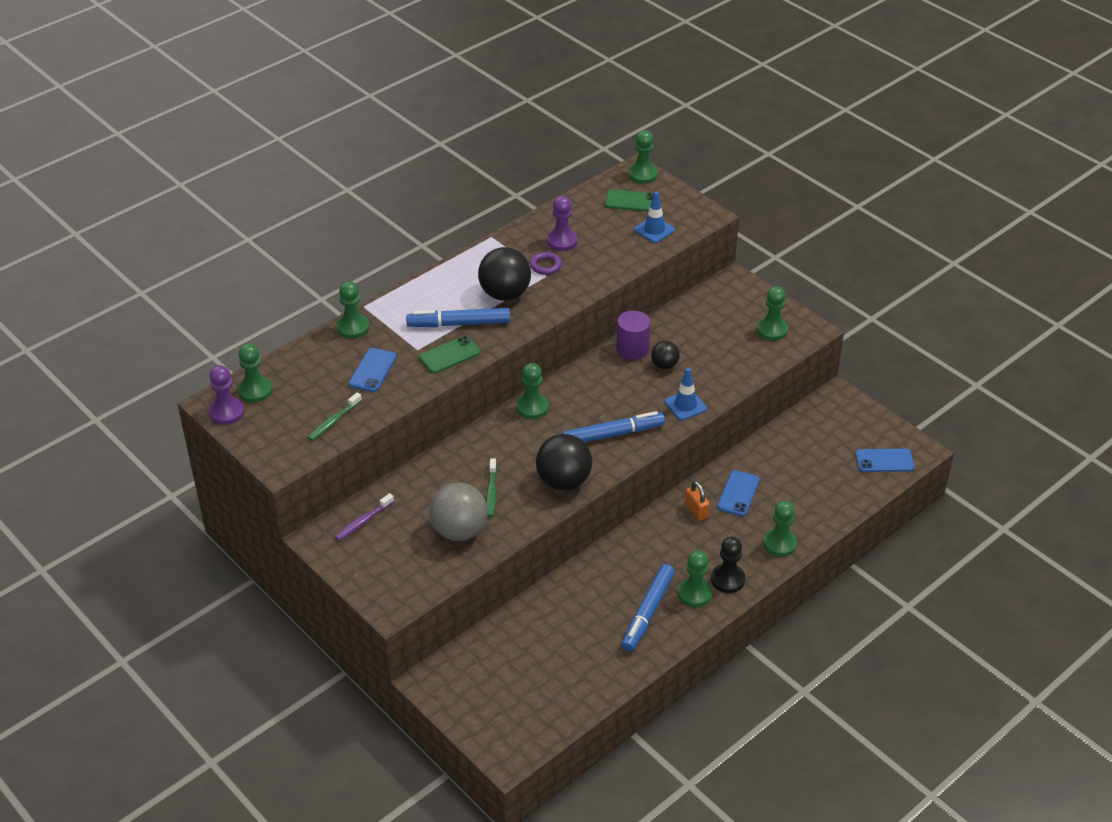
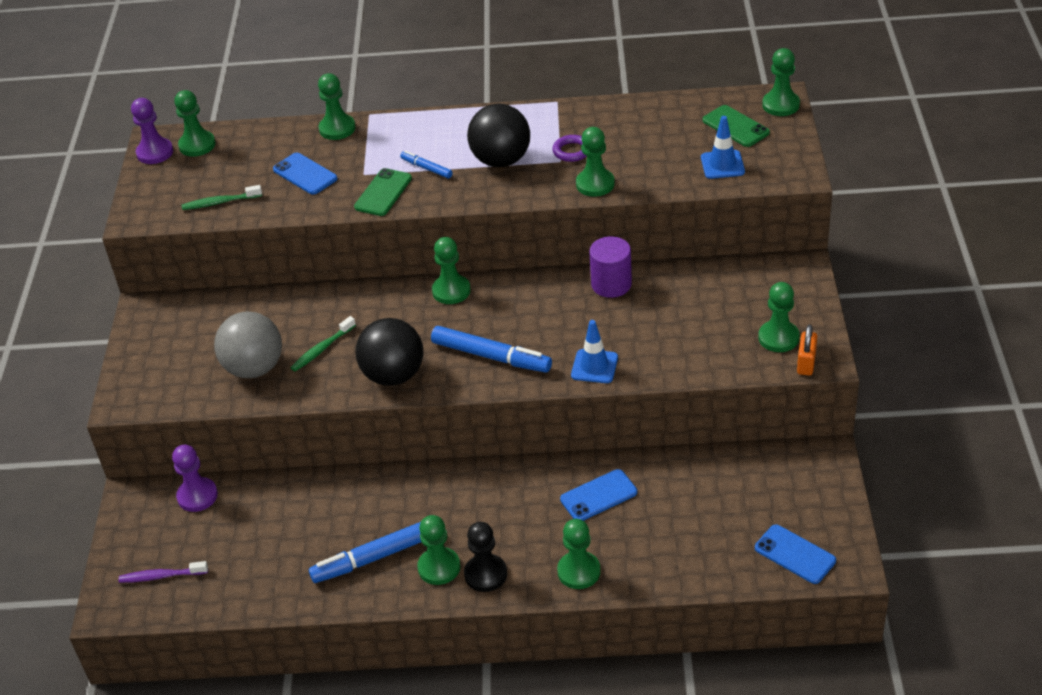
camera: 45 degrees right, 0 degrees up
purple toothbrush [335,493,394,540] -> purple toothbrush moved to [119,561,208,583]
blue phone [349,348,397,392] -> blue phone turned 75 degrees clockwise [273,153,337,195]
blue marker [406,308,510,327] -> blue marker [400,151,453,178], size x0.52
green phone [419,336,481,374] -> green phone turned 75 degrees counterclockwise [354,168,412,216]
purple pawn [547,196,578,251] -> purple pawn moved to [172,445,218,512]
black ball [651,341,680,369] -> none
orange padlock [685,481,710,521] -> orange padlock moved to [797,324,817,376]
none -> green pawn [576,127,615,197]

